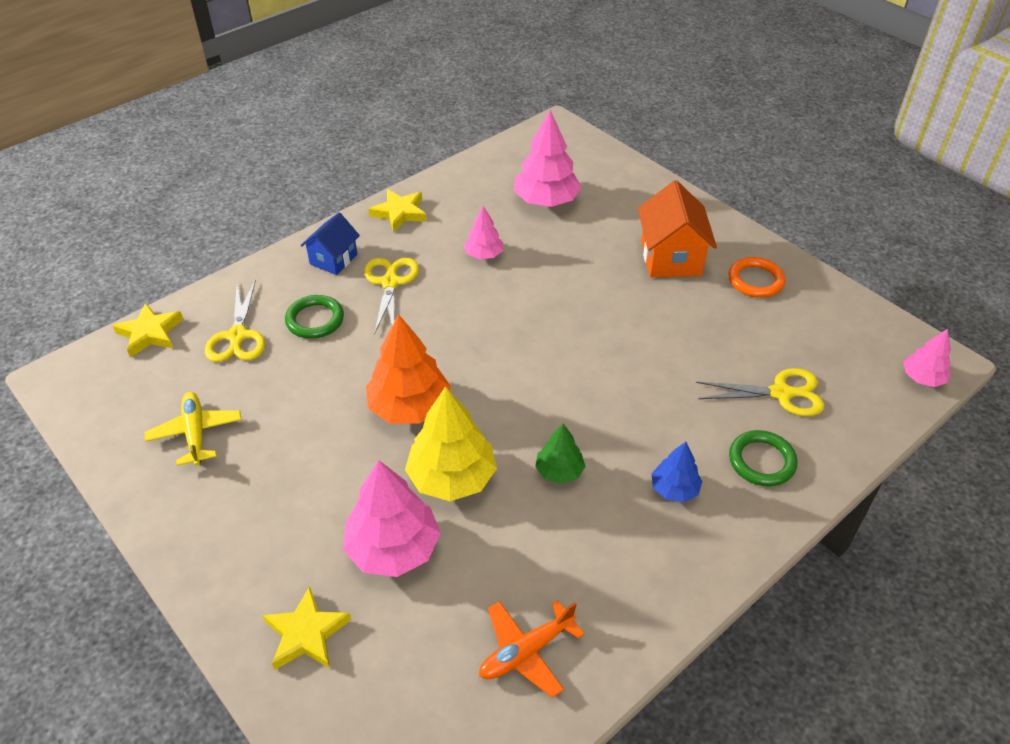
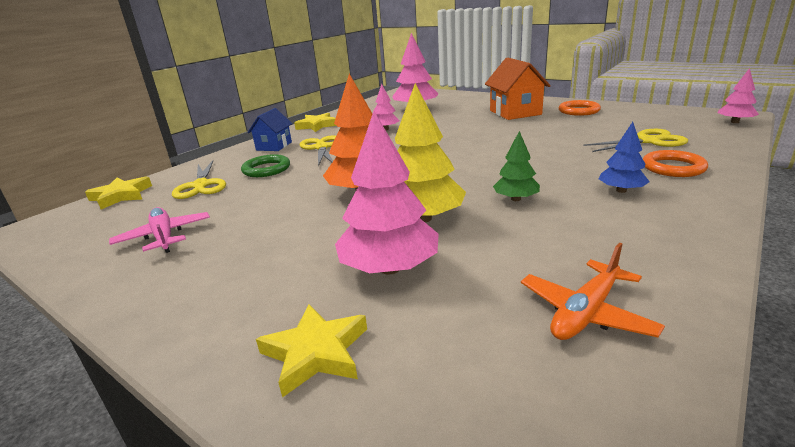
camera: 10 degrees left, 20 degrees down
yellow plane [144,392,242,466] -> pink plane [109,207,210,253]
green ring [729,430,798,486] -> orange ring [643,150,708,177]

